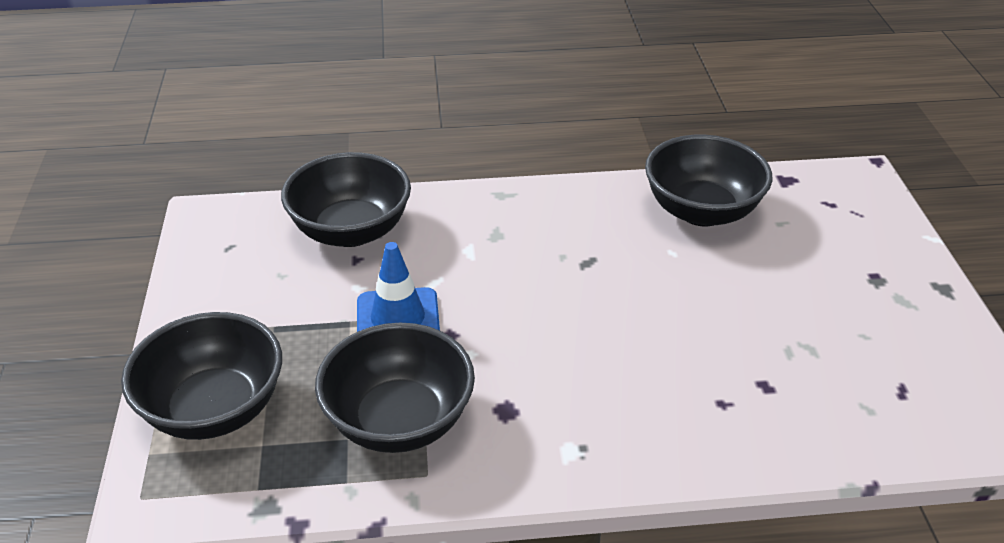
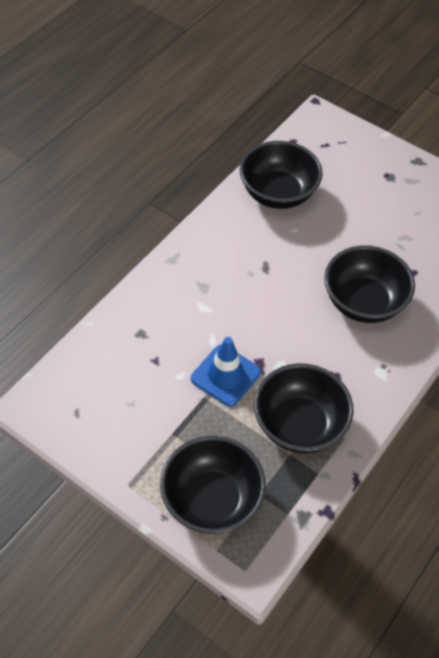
camera: 50 degrees left, 15 degrees up
black bowl [281,152,411,247] -> black bowl moved to [324,245,415,323]

